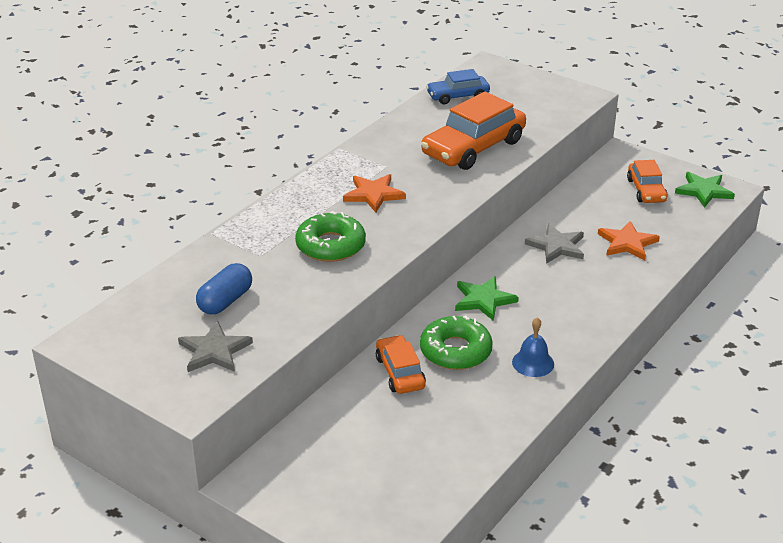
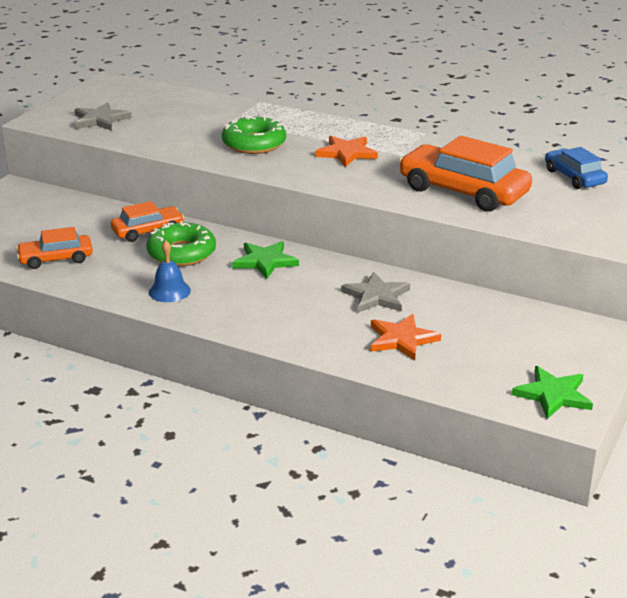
camera: 80 degrees right, 5 degrees down
blue capsule [196,263,252,315] -> none
orange car [627,160,668,203] -> orange car moved to [16,227,93,269]

